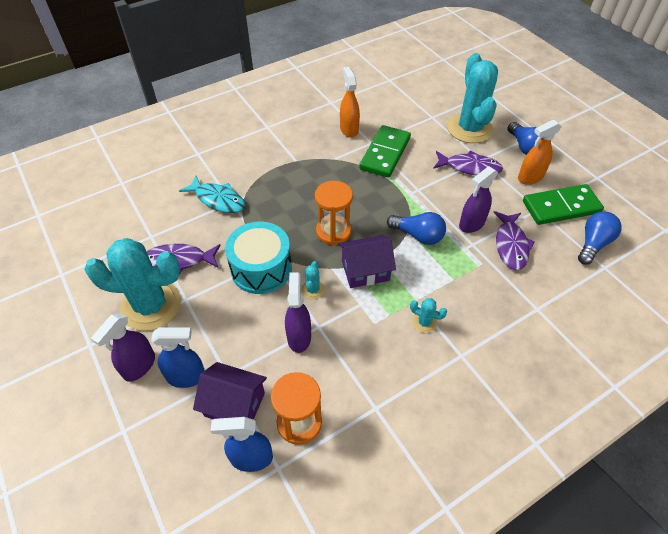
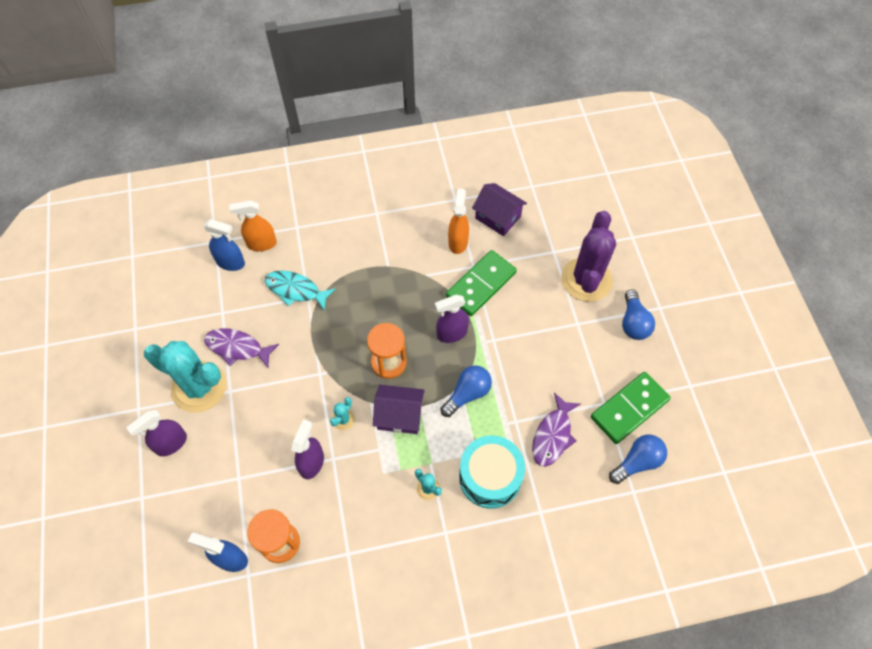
camera: 20 degrees right, 10 degrees up
blue spray bottle [151,327,205,388] -> blue spray bottle moved to [203,219,245,271]
turquoise fish [179,176,245,213] -> turquoise fish turned 150 degrees clockwise [265,271,336,311]
purple house [193,362,267,419] -> purple house moved to [472,183,527,236]
turquoise drum [225,221,292,294] -> turquoise drum moved to [459,435,525,509]
blue light bulb [387,212,446,245] -> blue light bulb turned 90 degrees counterclockwise [440,365,492,417]
purple fish [433,151,503,175] -> none
turquoise cactus [447,53,498,143] -> purple cactus [561,211,616,302]
purple spray bottle [459,166,498,233] -> purple spray bottle moved to [435,295,469,343]
orange spray bottle [518,120,561,185] -> orange spray bottle moved to [230,200,277,251]
green domino [523,184,604,225] -> green domino turned 45 degrees counterclockwise [591,372,671,444]

